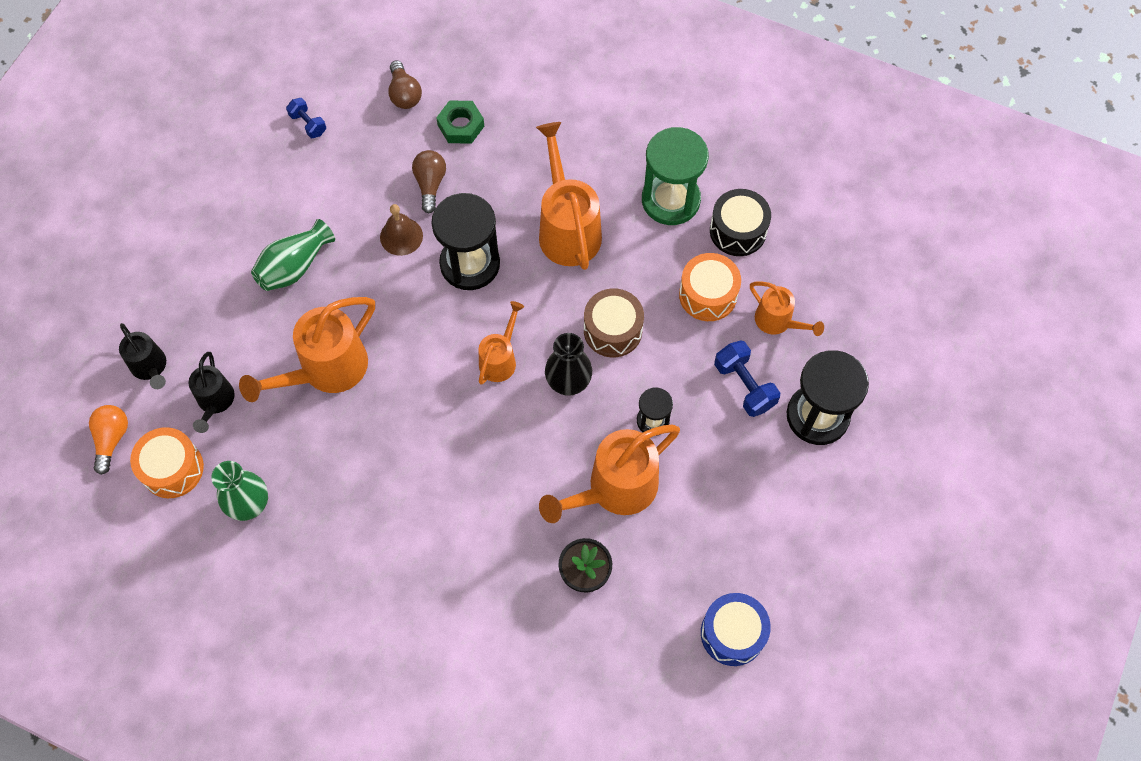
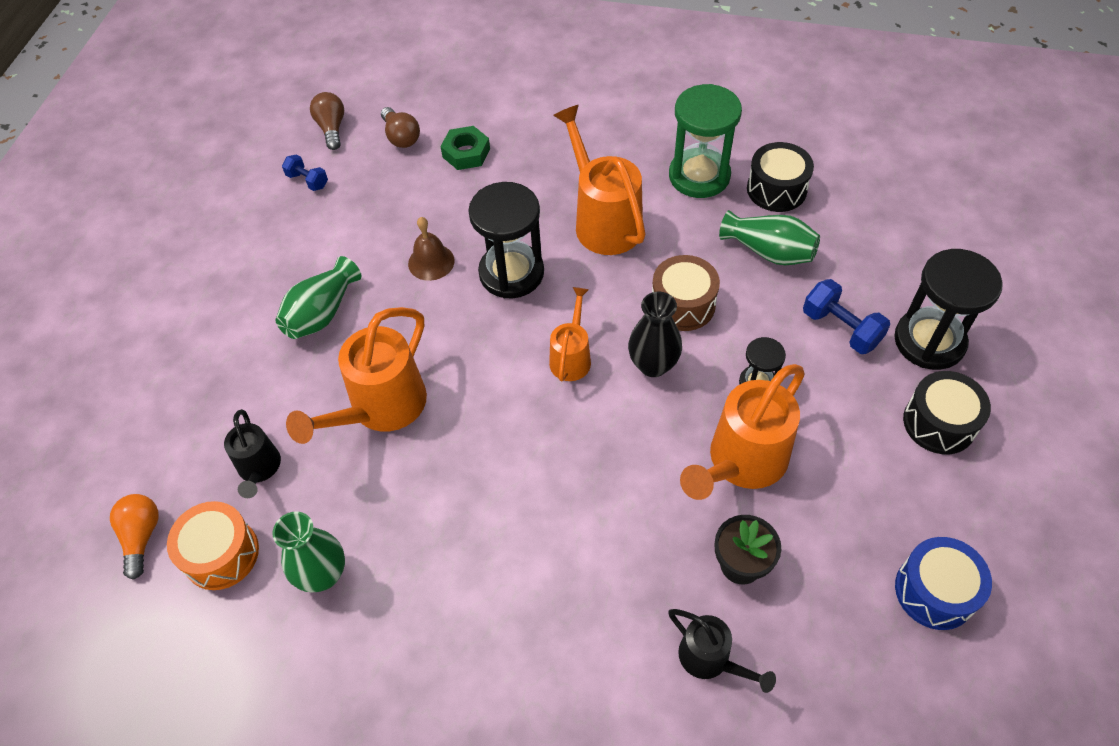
camera: 10 degrees left, 10 degrees down
black watering can [119,323,166,389] -> black watering can moved to [668,609,776,693]
brown light bulb [412,150,446,213] -> brown light bulb moved to [310,92,344,150]
orange drum [679,253,741,321] -> green vase [719,210,820,265]
orange watering can [750,282,824,336] -> none
none -> black drum [903,371,991,454]

